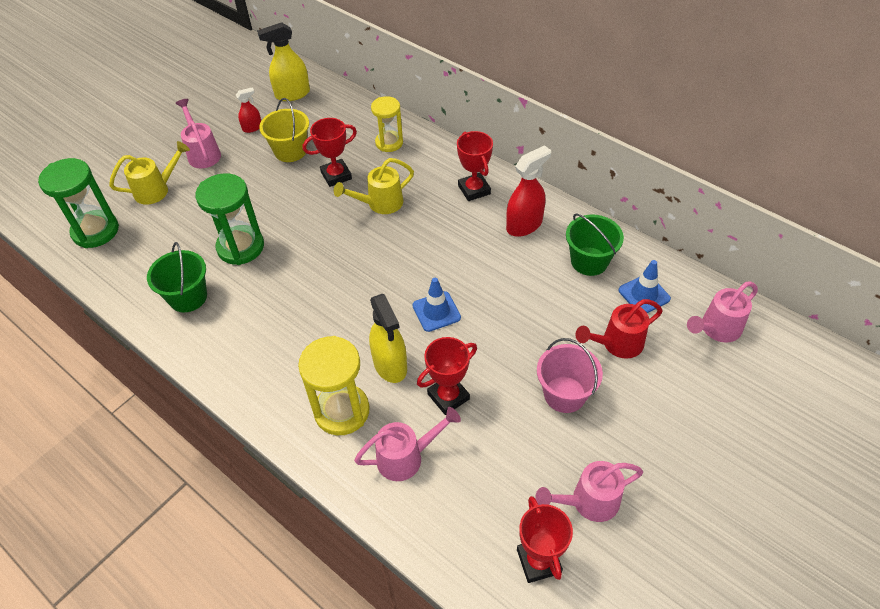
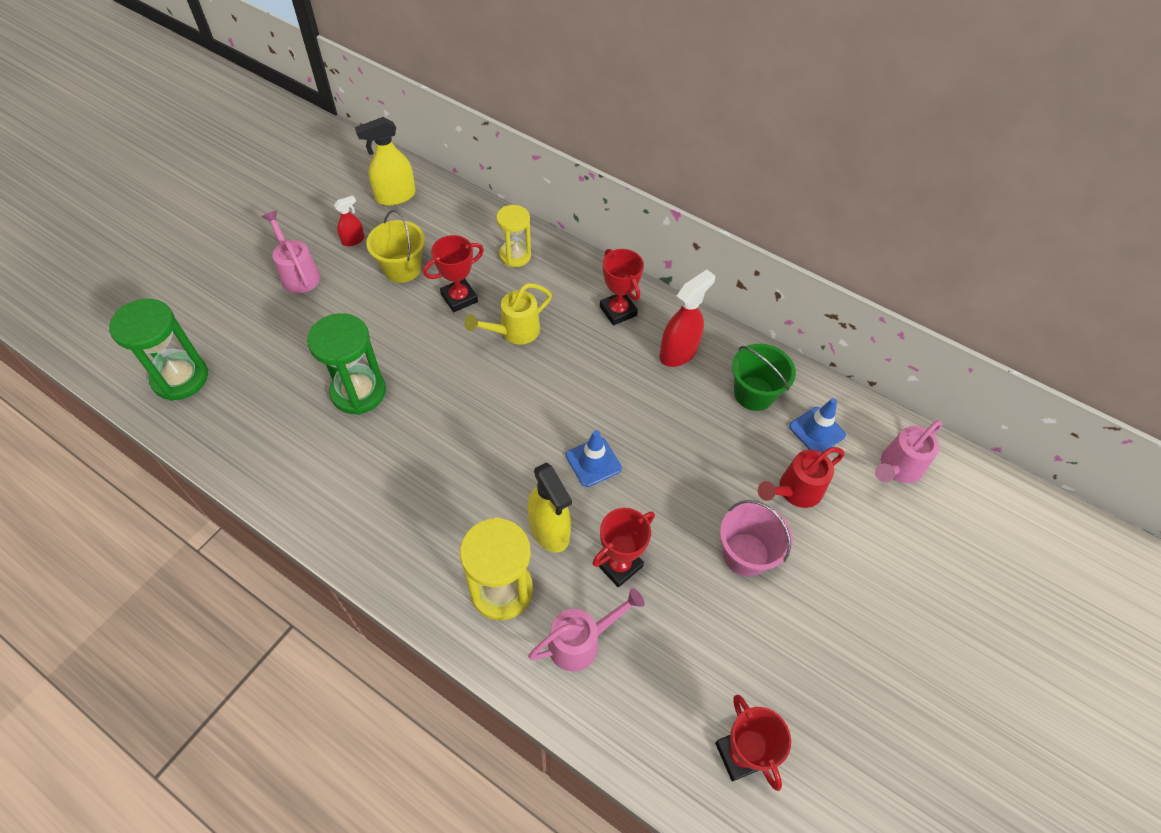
camera: 10 degrees left, 5 degrees up
yellow watering can [109,141,190,205] -> none
green bucket [147,242,207,312] -> none
pink watering can [535,461,643,522] -> none

